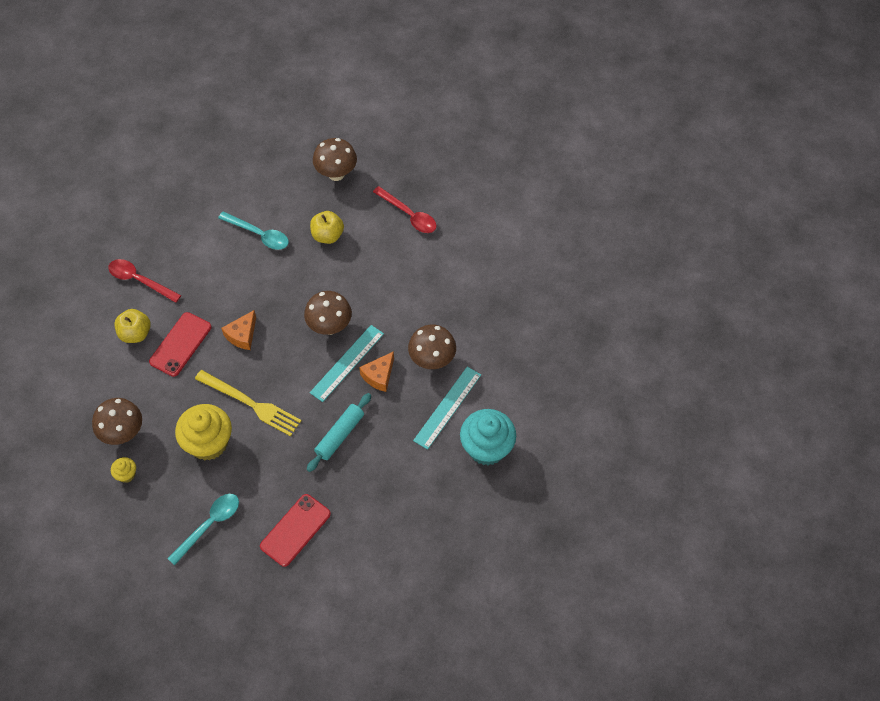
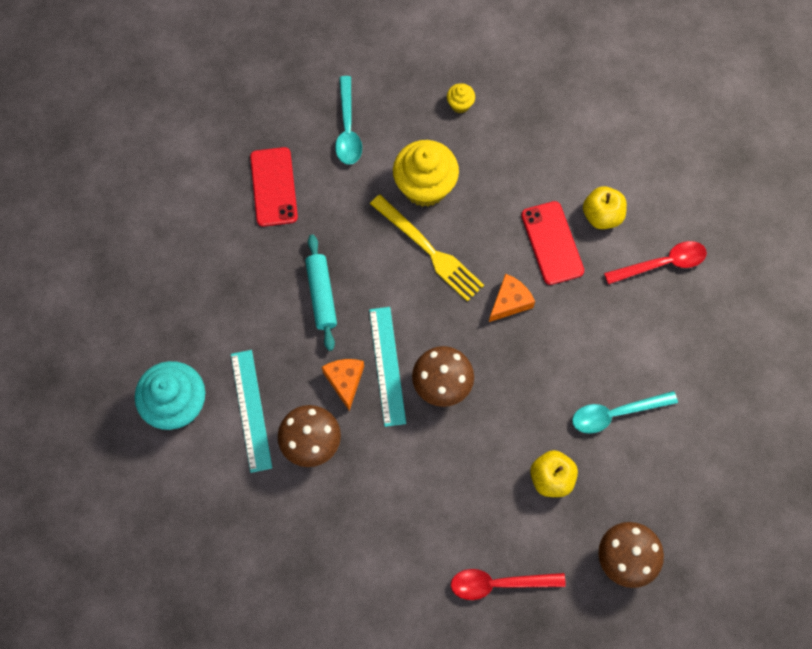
camera: 135 degrees right, 10 degrees up
brown mushroom [92,398,142,445] -> none
yellow fork [195,370,301,436] -> yellow fork turned 120 degrees counterclockwise [370,195,484,302]
orange cheese [221,310,256,350] -> orange cheese turned 60 degrees clockwise [489,274,535,322]

